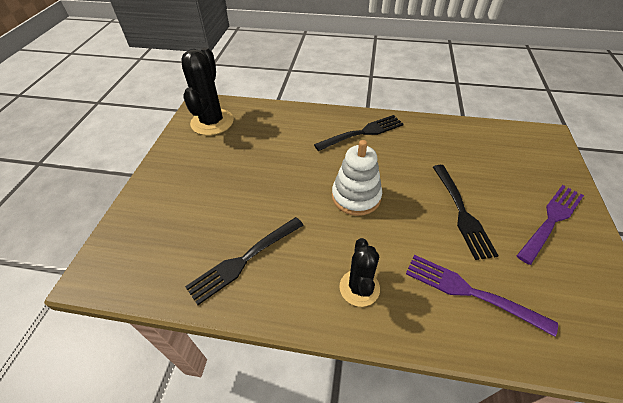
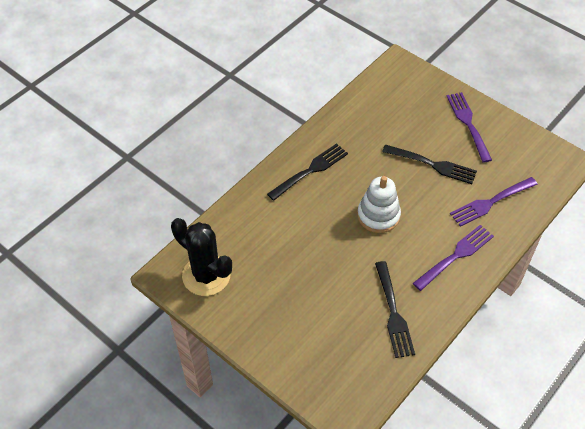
camera: 60 degrees left, 5 degrees up
black fork [314,115,404,151] -> black fork turned 45 degrees clockwise [267,143,348,201]
black cactus [340,238,380,307] -> purple fork [413,225,494,291]

